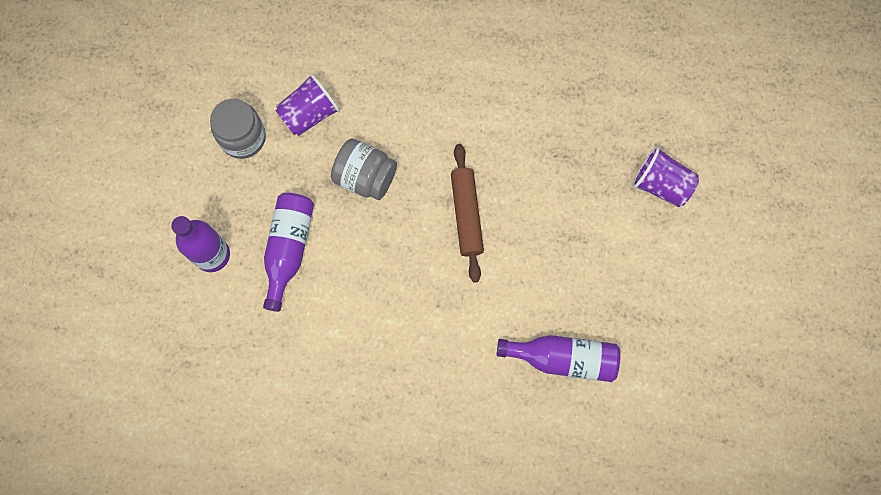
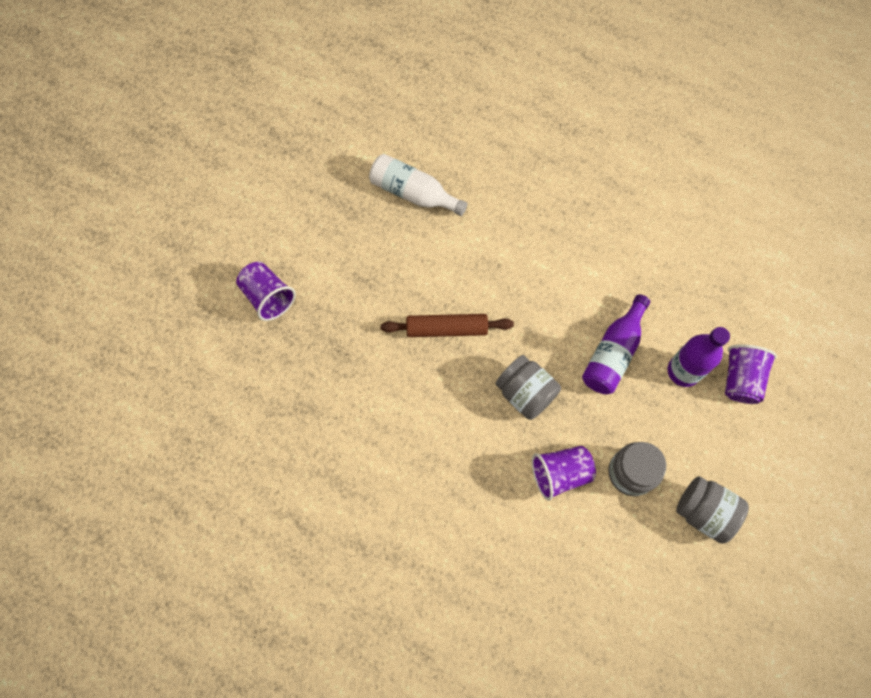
camera: 160 degrees left, 5 degrees down
brown rolling pin [451,144,484,283] -> brown rolling pin turned 75 degrees clockwise [380,314,514,337]
purple bottle [496,335,620,382] -> white bottle [369,154,468,216]
none -> grey jar [676,476,749,544]
none -> purple cup [725,344,777,404]

